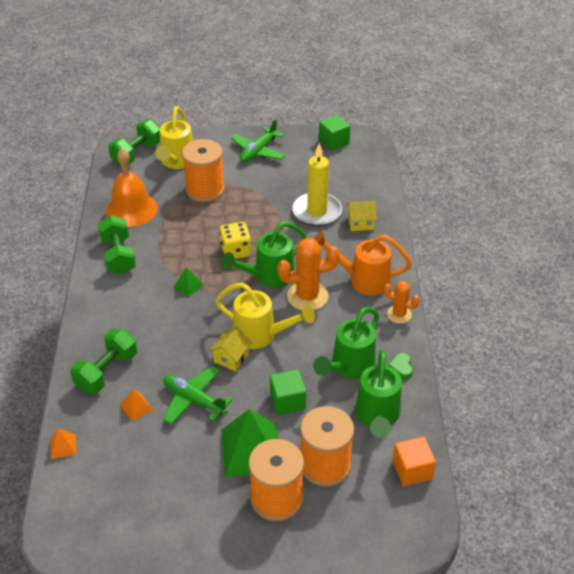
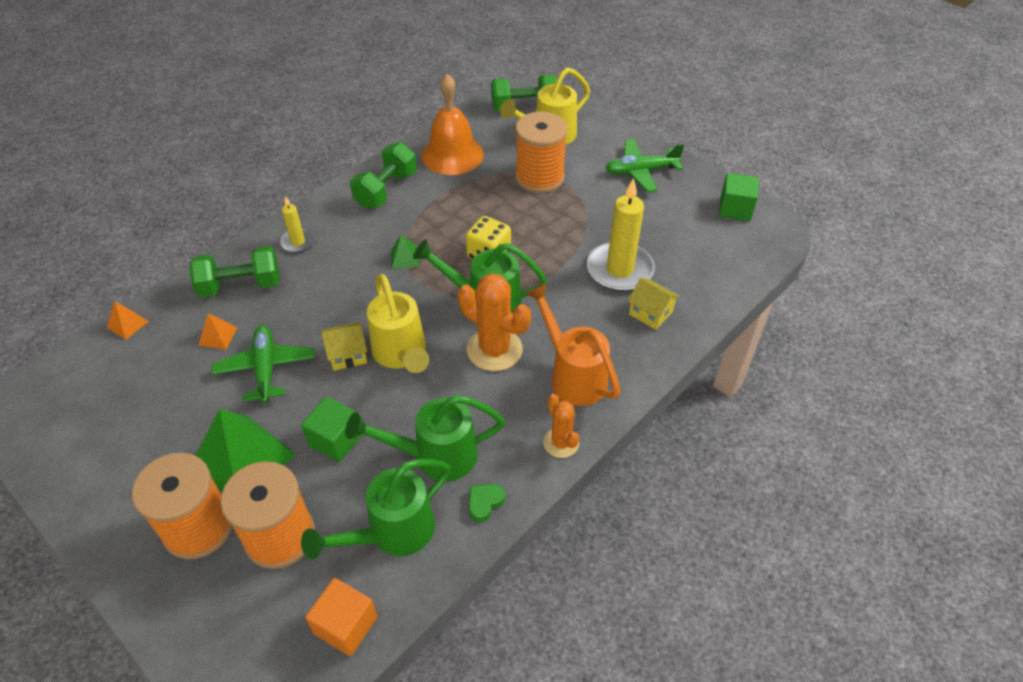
camera: 45 degrees right, 5 degrees up
none -> yellow candle [280,196,315,253]

